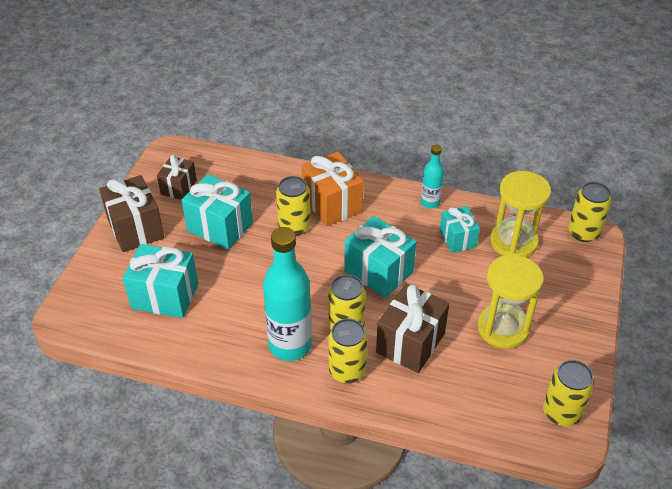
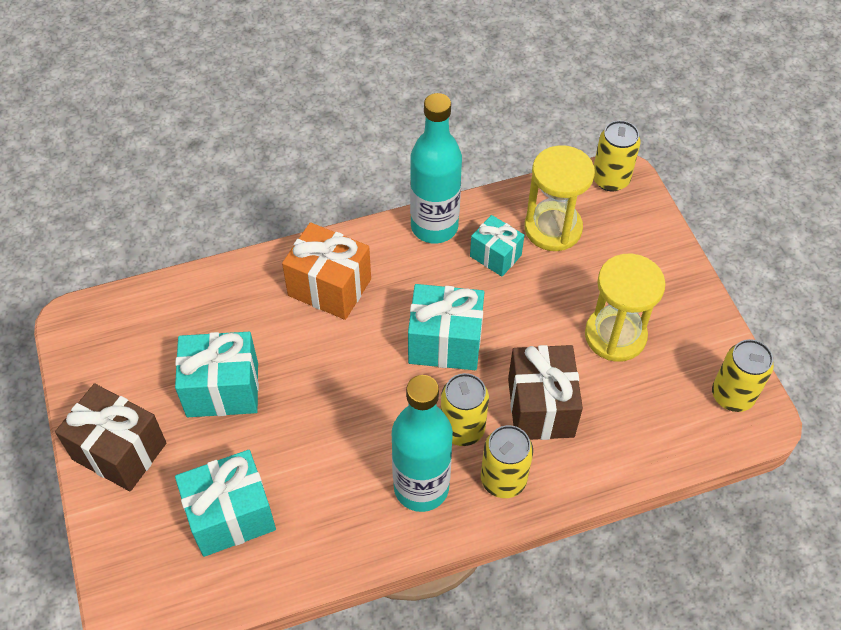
camera: 35 degrees left, 10 degrees up
brown gift [157,155,197,200] -> none
yellow can [276,176,311,236] -> none
turquoise bottle [421,145,444,208] -> turquoise bottle [410,93,462,243], size x1.91

